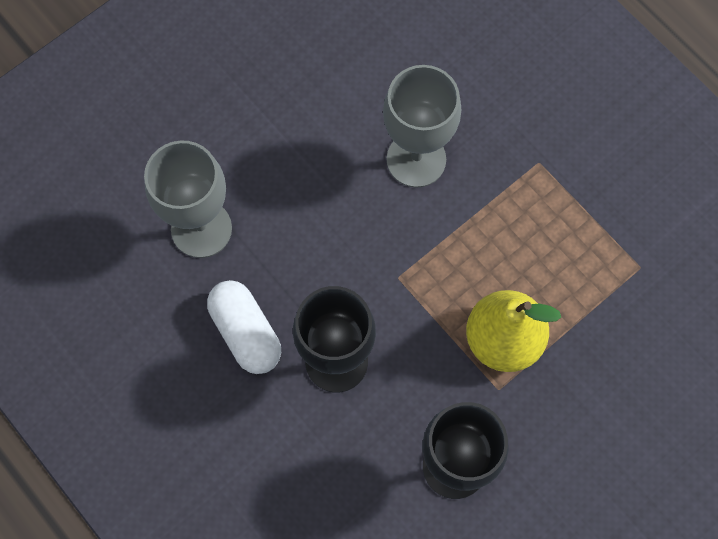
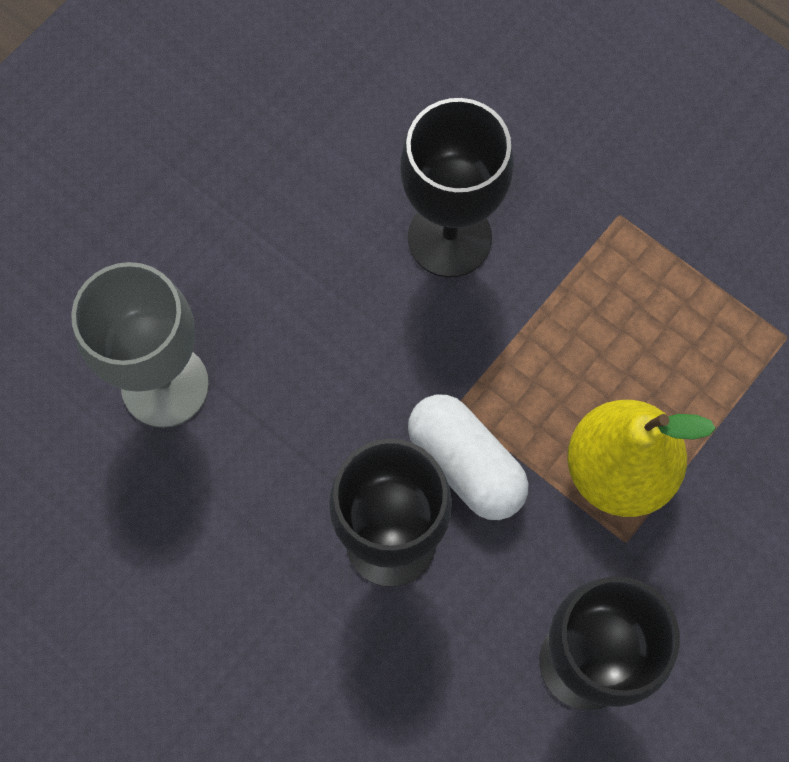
camera: 10 degrees left, 0 degrees up
white capsule [207,280,281,374] -> white capsule moved to [408,395,528,520]
grey goblet [383,65,462,188] -> black goblet [400,98,514,278]

